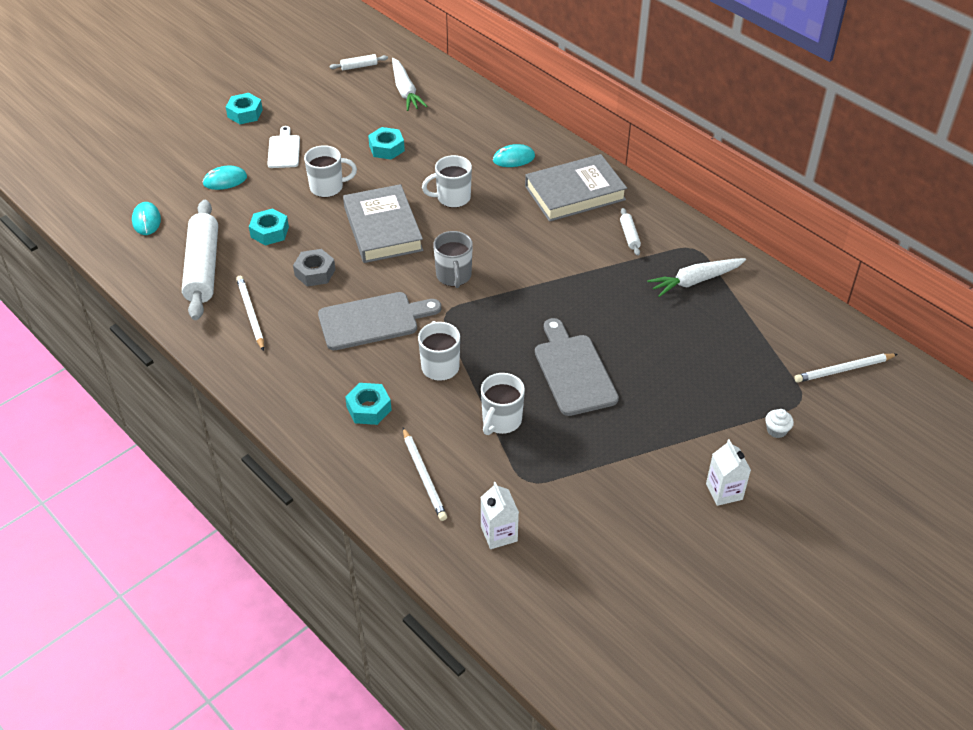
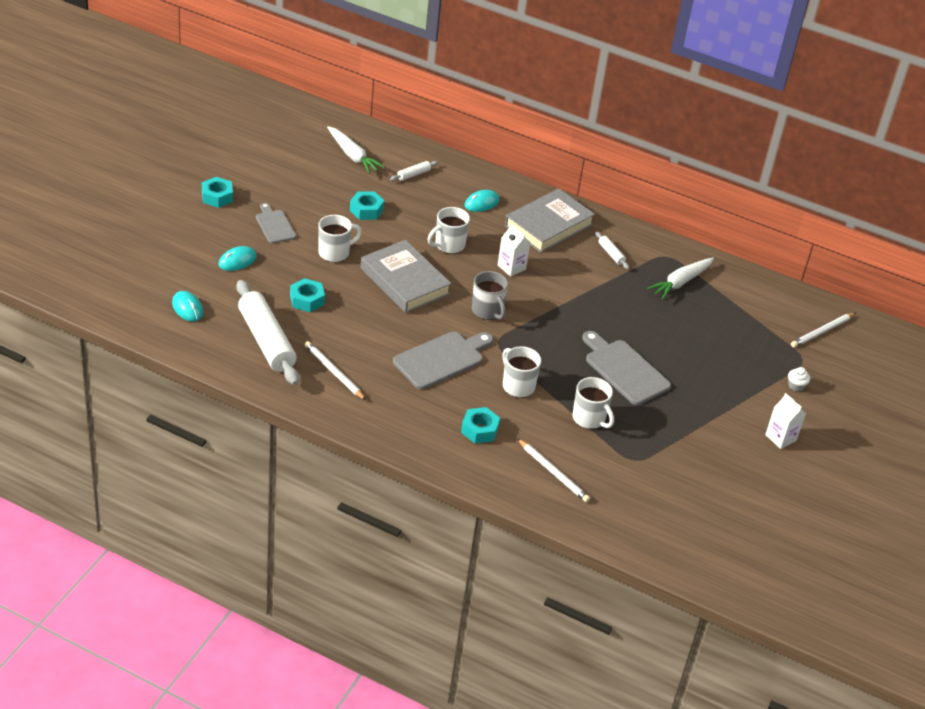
camera: 25 degrees left, 5 degrees down
white cutting board [267,126,300,168] -> grey cutting board [256,203,296,243]
grey nut [293,249,335,287] -> none
white rolling pin [329,54,388,70] -> white rolling pin moved to [390,161,438,181]
white carton [480,482,519,549] -> white carton moved to [497,224,530,277]
white mug [481,373,525,435] -> white mug turned 45 degrees counterclockwise [572,377,614,429]

